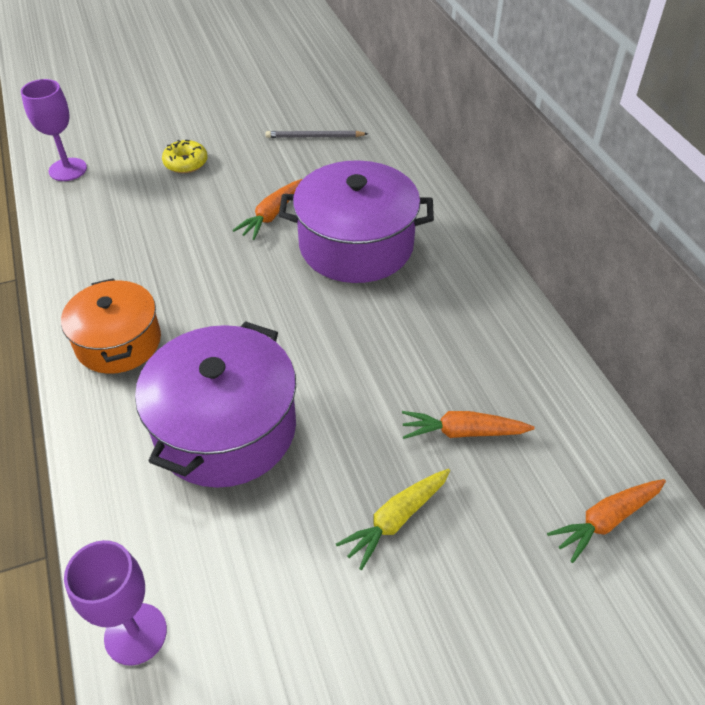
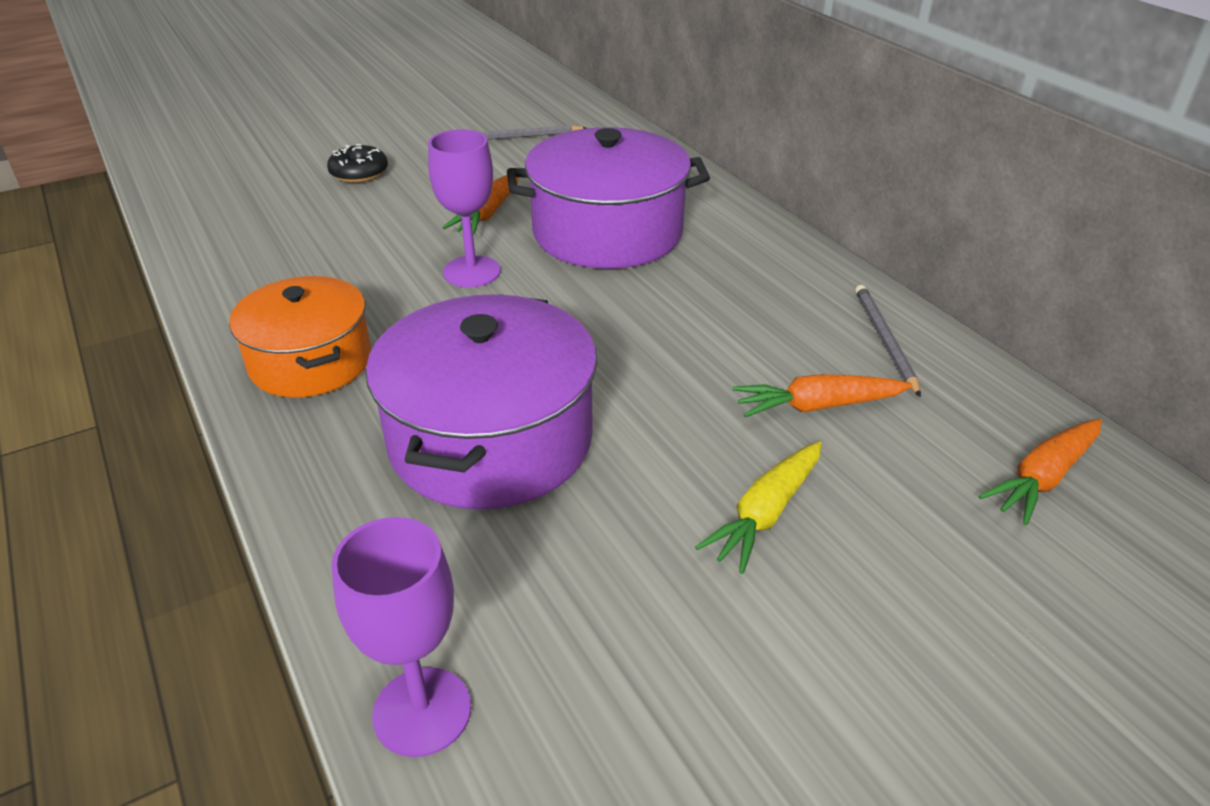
camera: 10 degrees left, 10 degrees down
purple goblet [21,79,87,181] -> purple goblet moved to [428,129,501,288]
yellow donut [162,140,208,173] -> black donut [327,144,388,183]
none -> grey pencil [855,285,921,397]

